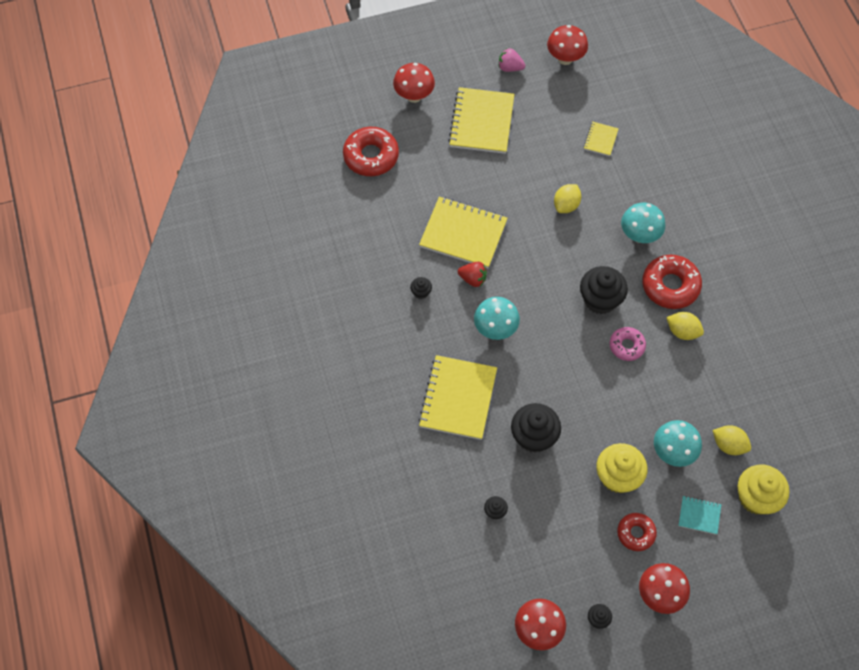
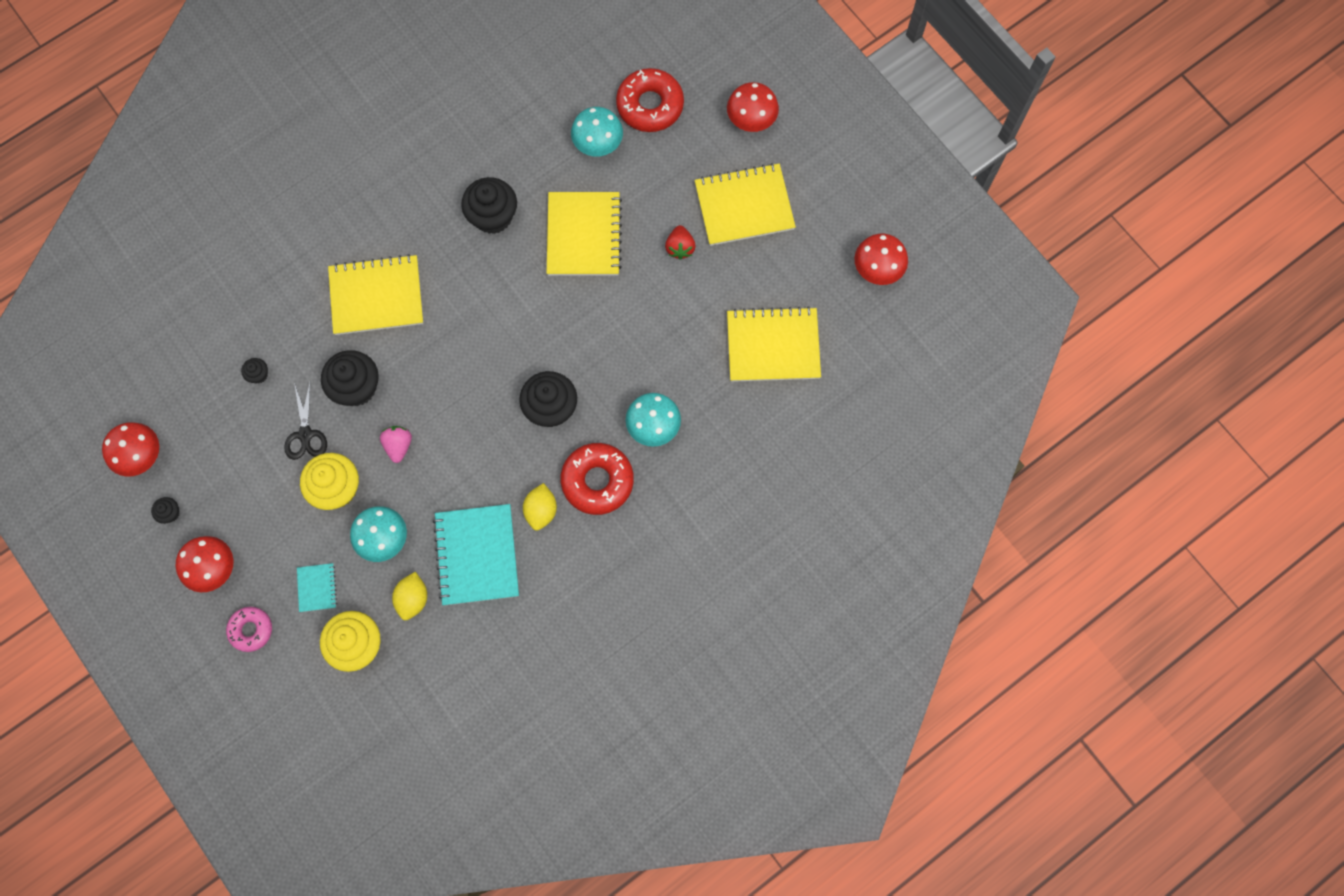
camera: 70 degrees right, 10 degrees up
black cupcake [410,277,432,299] -> black cupcake [461,177,517,234], size x2.16
red strawberry [458,262,487,287] -> red strawberry moved to [665,225,696,260]
turquoise mushroom [474,297,520,340] -> turquoise mushroom moved to [571,107,623,157]
pink strawberry [499,48,525,72] -> pink strawberry moved to [380,426,412,463]
yellow lemon [554,184,581,213] -> none
yellow notebook [584,121,619,156] -> yellow notebook [727,306,821,382], size x2.10
pink donut [610,327,646,361] -> pink donut moved to [226,607,272,652]
red donut [617,513,657,551] -> none
none -> black scissors [284,383,327,460]
none -> turquoise notebook [433,504,519,605]

